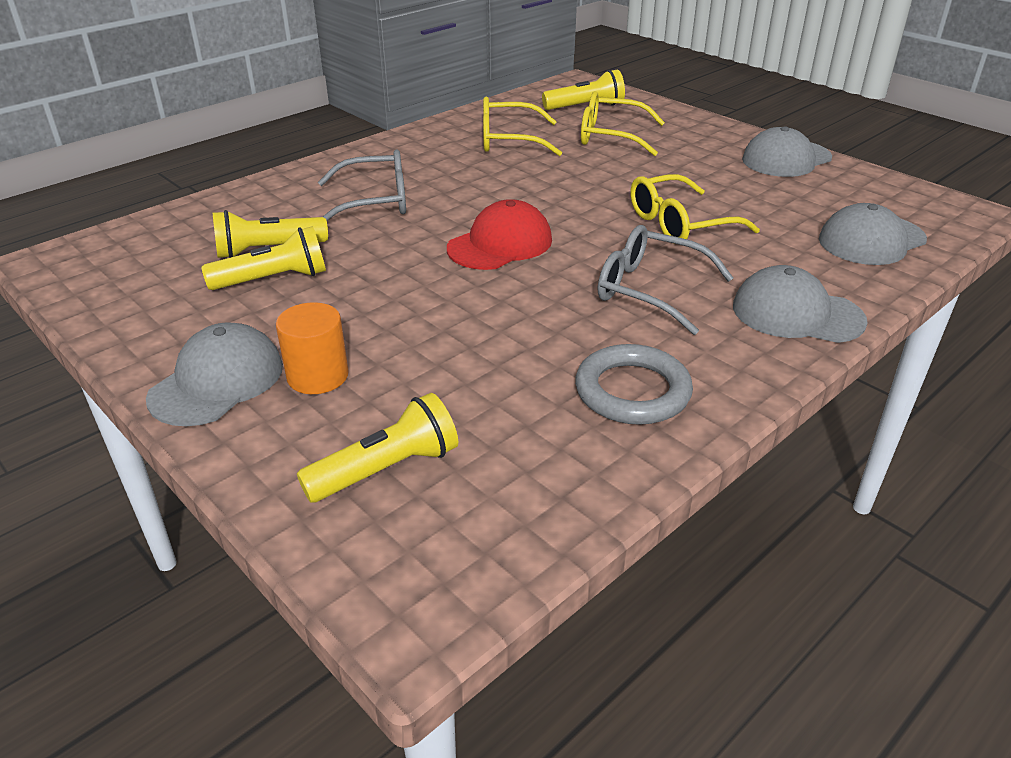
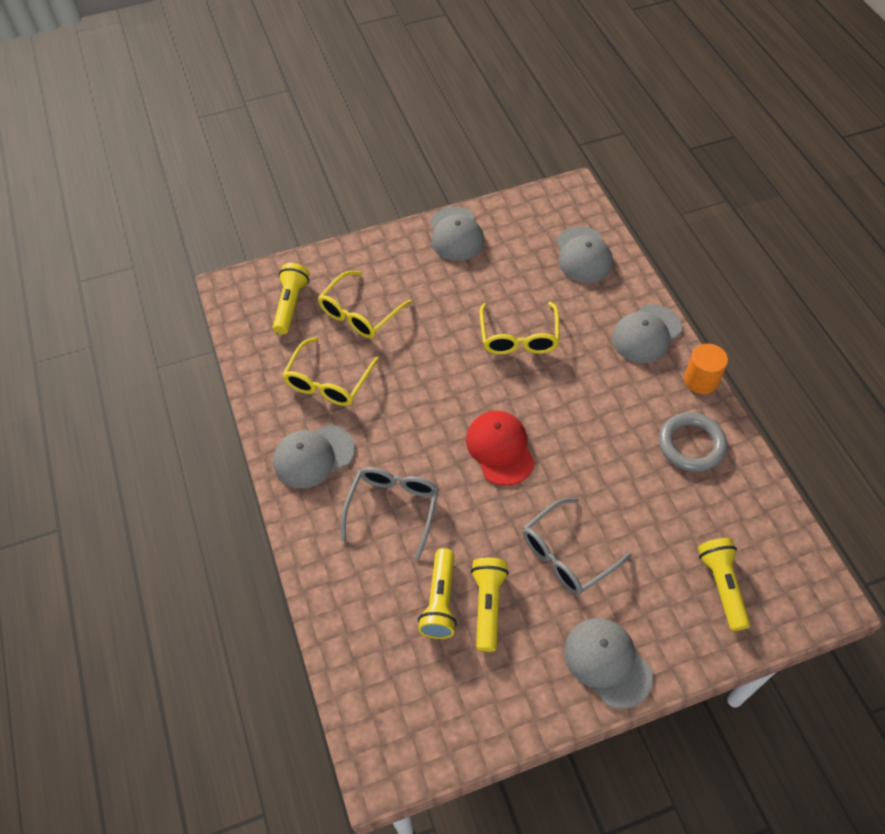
camera: 65 degrees left, 20 degrees up
orange cylinder [276,302,349,394] -> orange cylinder moved to [684,344,728,394]
grey glasses [598,225,733,335] -> grey glasses moved to [523,498,632,595]
none -> grey cap [273,425,355,488]

